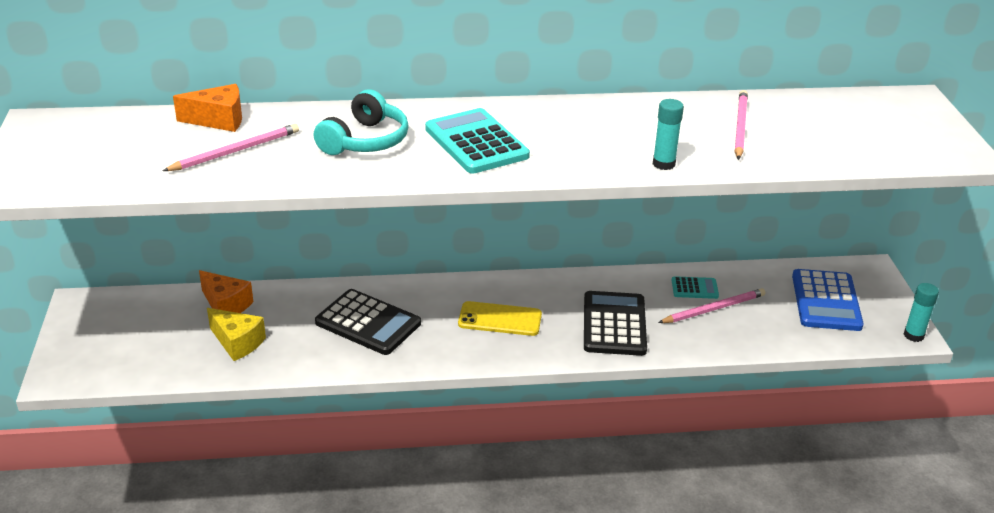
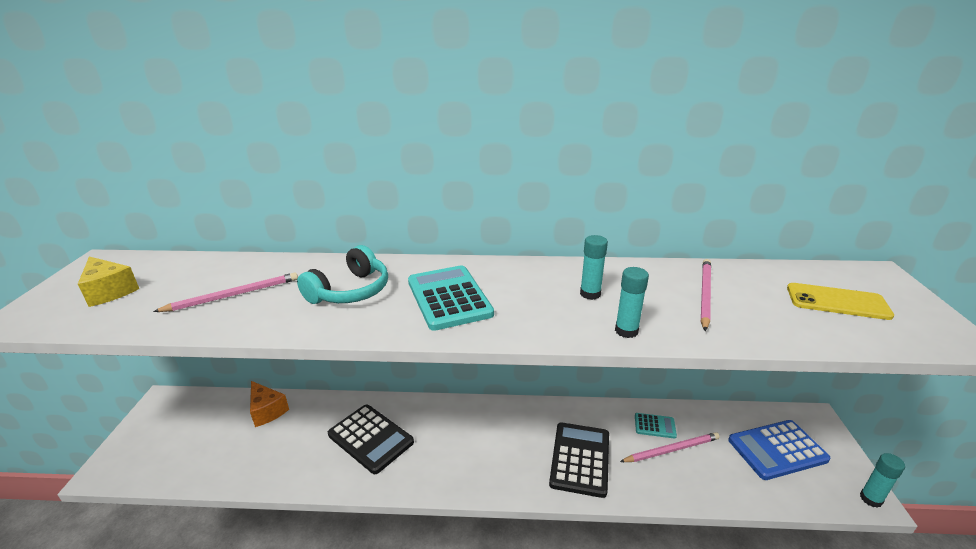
camera: 10 degrees right, 5 degrees down
orange cheese [173,84,242,132] -> none
yellow cheese [207,308,266,361] -> yellow cheese moved to [78,256,139,307]
yellow phone [458,301,542,336] -> yellow phone moved to [787,283,894,320]
blue calculator [792,269,864,331] -> blue calculator turned 60 degrees clockwise [728,420,830,480]
none -> turquoise glue stick [580,235,608,300]

